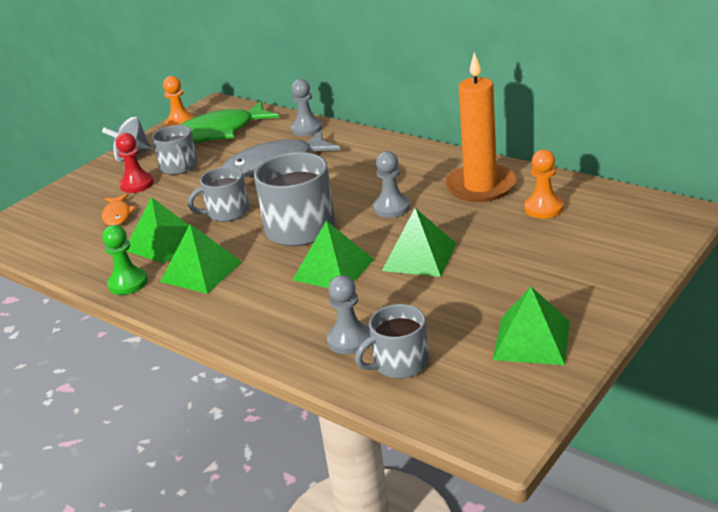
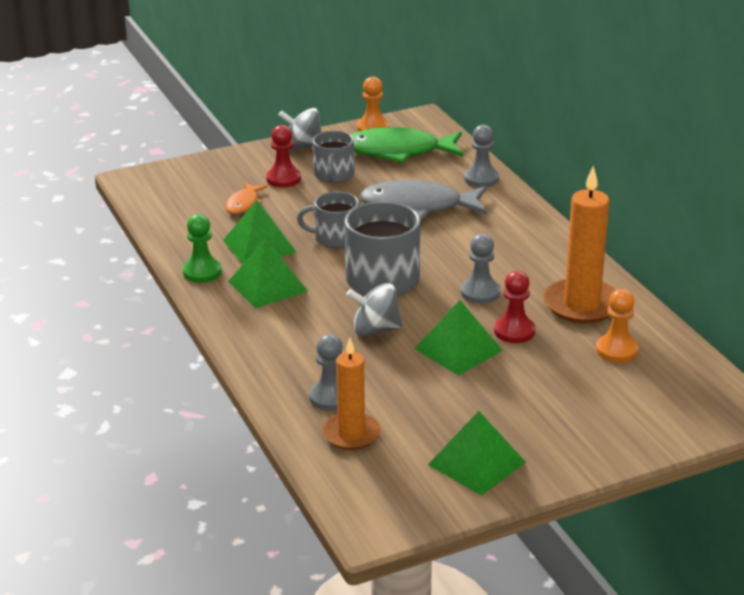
camera: 25 degrees right, 0 degrees up
green pyramid [293,221,374,288] -> grey spinning top [347,283,403,336]
grey mug [355,304,429,378] -> orange candle [322,338,381,450]
none -> red pawn [494,271,535,343]

